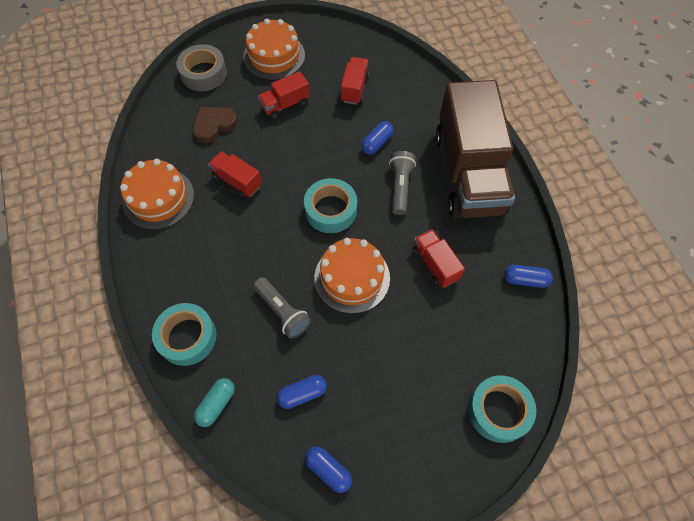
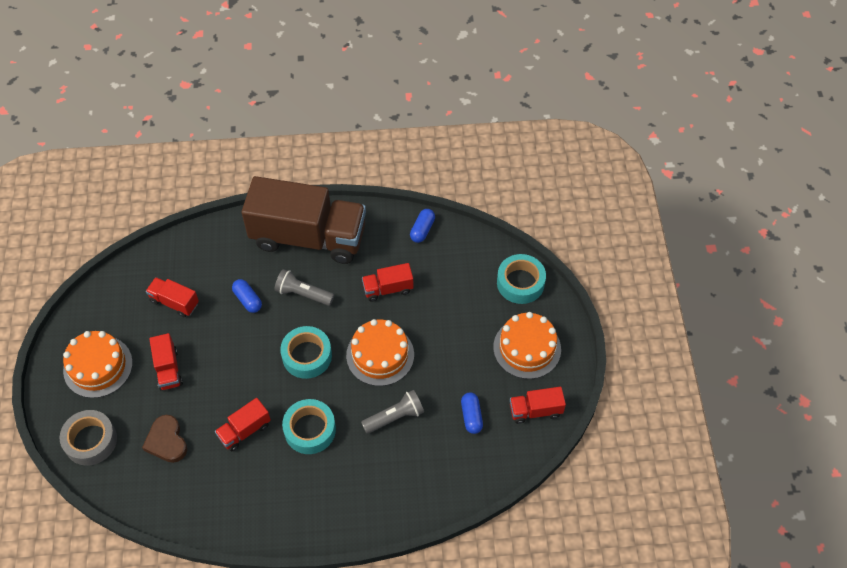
camera: 75 degrees left, 5 degrees down
orange cake [120,159,194,229] -> orange cake moved to [493,312,561,379]
turquoise tape [152,303,216,366] -> turquoise tape moved to [282,399,336,454]
turquoise capsule [194,378,235,427] -> none
blue capsule [305,446,352,493] -> red truck [510,387,566,424]

